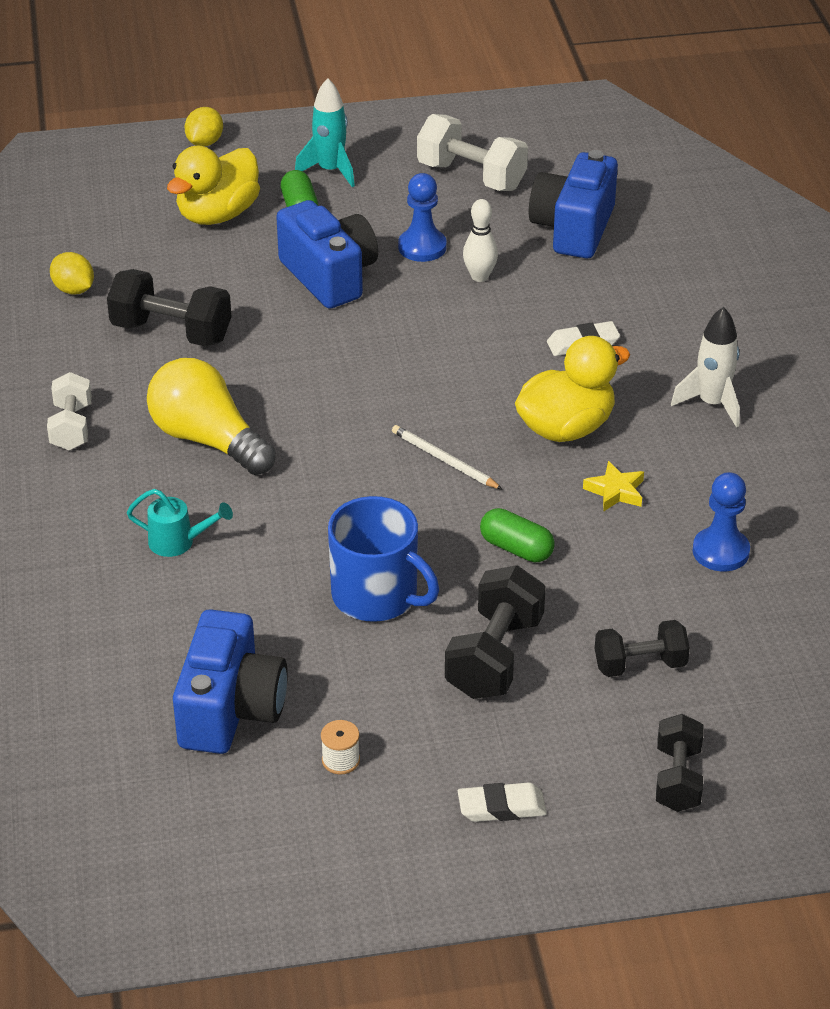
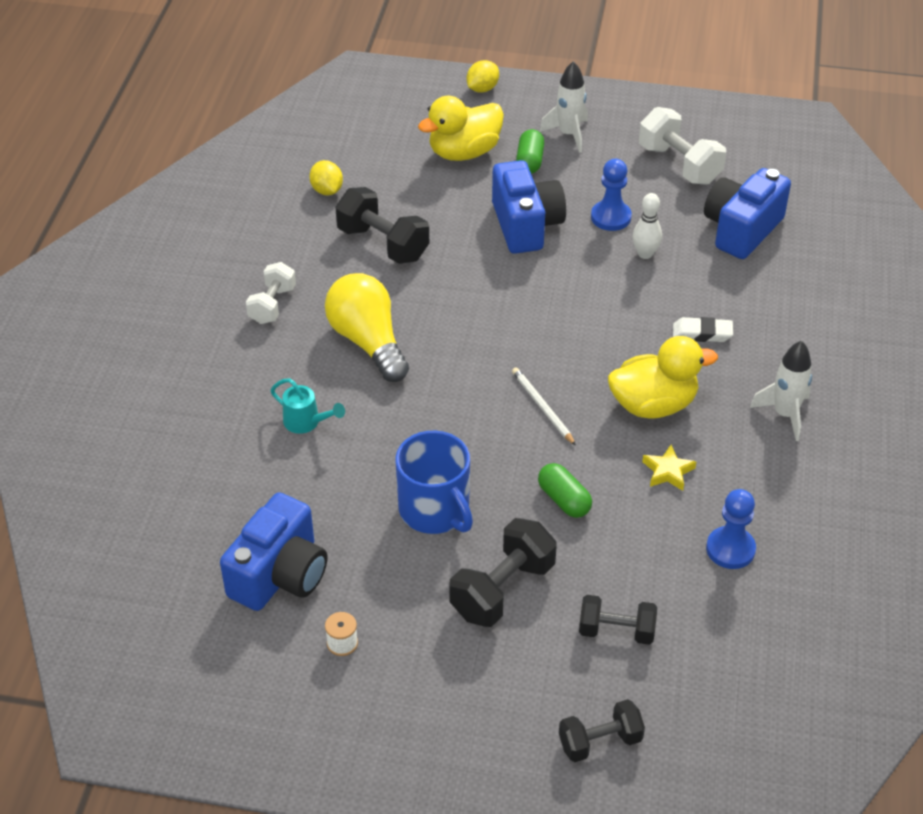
camera: 20 degrees right, 5 degrees up
turquoise rocket [295,78,355,187] -> white rocket [539,61,588,153]
white eraser [458,782,547,822] -> none
black dumbbell [656,714,703,812] -> black dumbbell turned 45 degrees clockwise [559,699,645,762]

